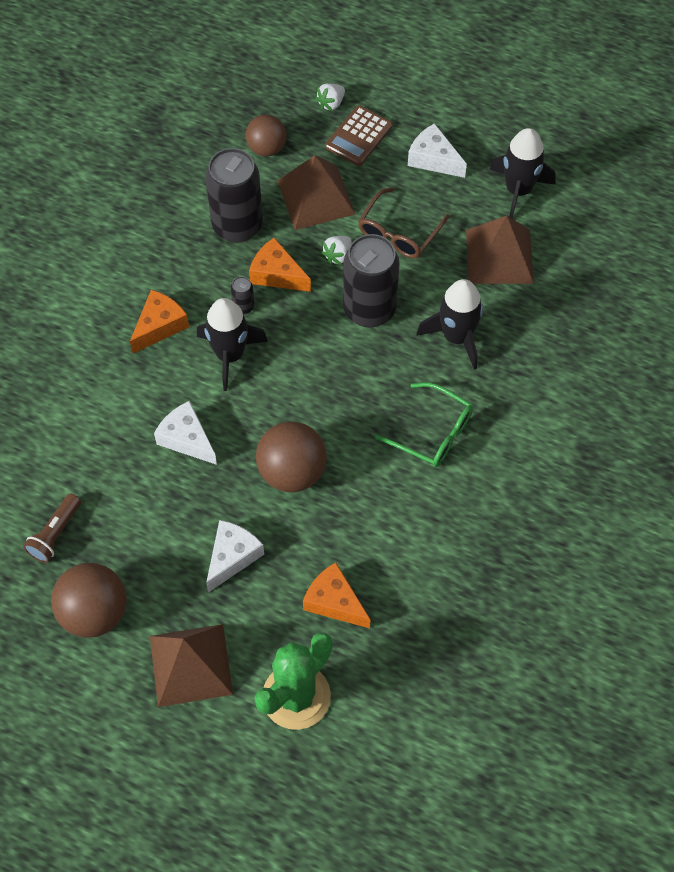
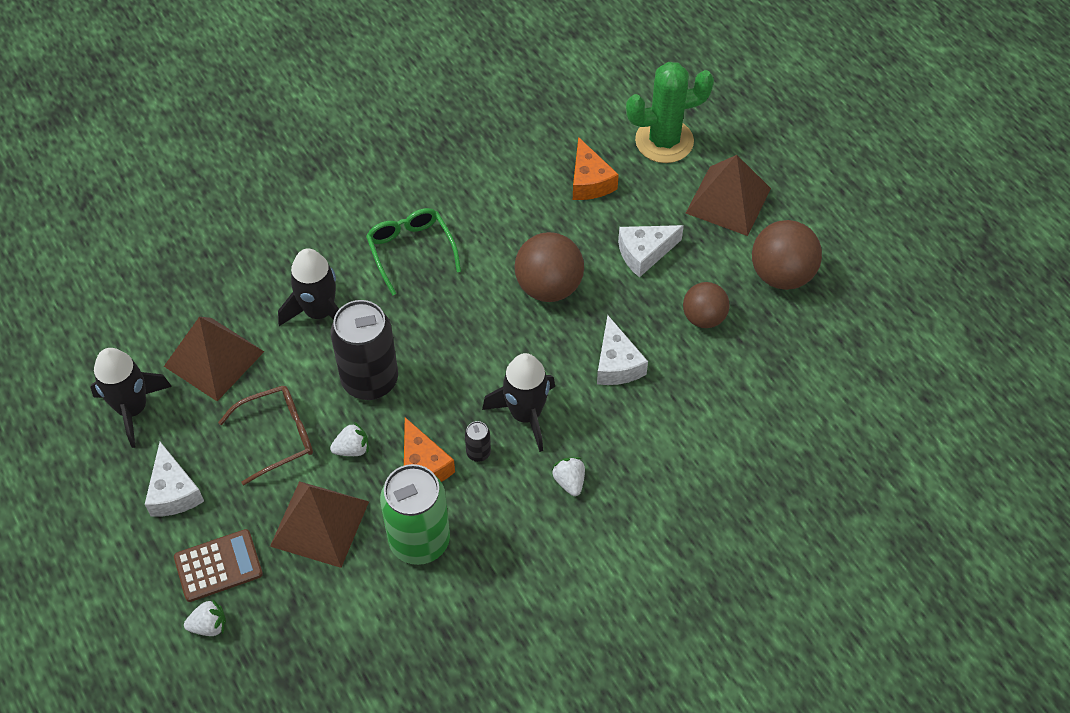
camera: 145 degrees left, 5 degrees down
brown flashlight [23,494,81,563] -> none
orange cheese [130,290,189,353] -> white strawberry [552,457,585,496]
black can [205,148,263,243] -> green can [380,464,450,565]
brown ball [245,115,287,156] -> brown ball moved to [683,282,730,328]

